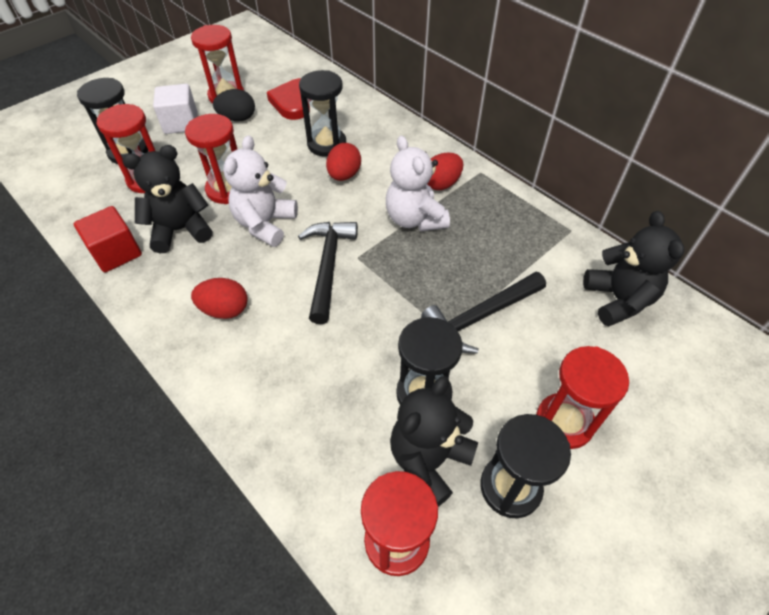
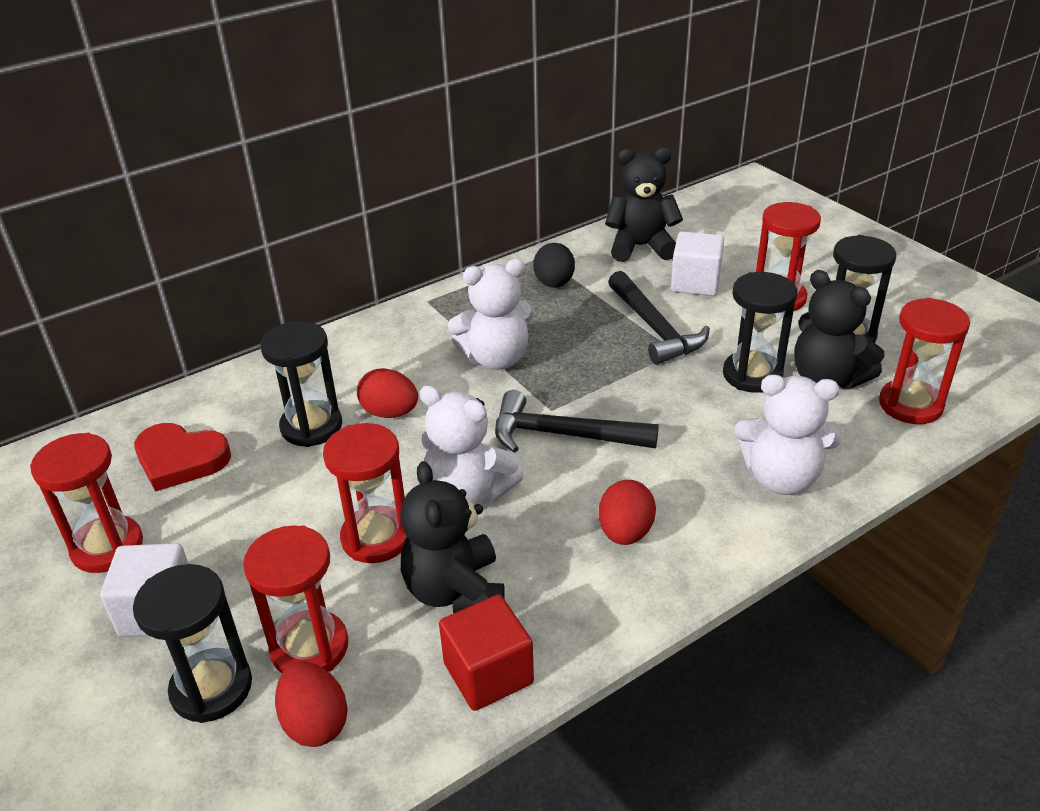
camera: 80 degrees left, 15 degrees down
black egg [213,89,255,121] -> black egg moved to [533,243,575,288]
red egg [427,152,463,190] -> red egg moved to [275,661,348,747]
none -> white cube [671,231,724,296]
none -> white teddy bear [734,375,841,495]

